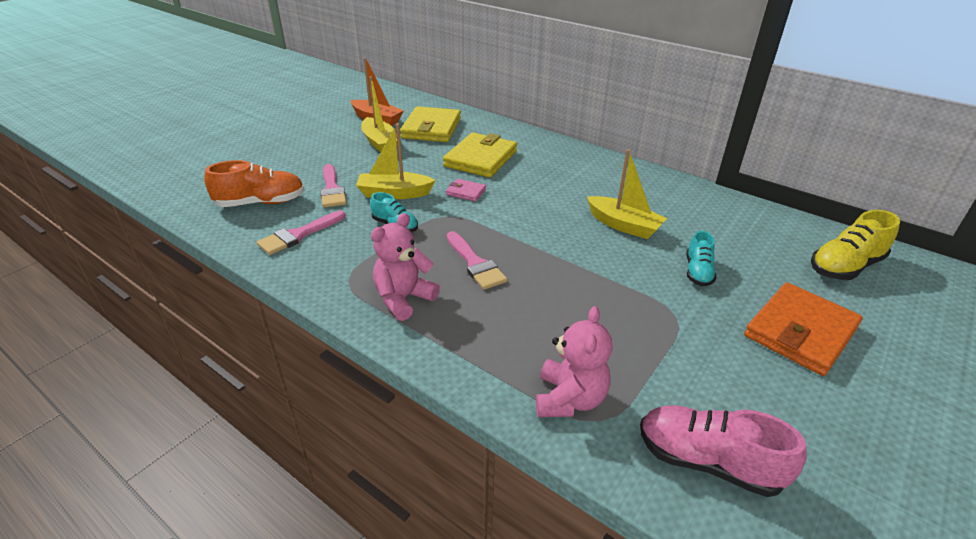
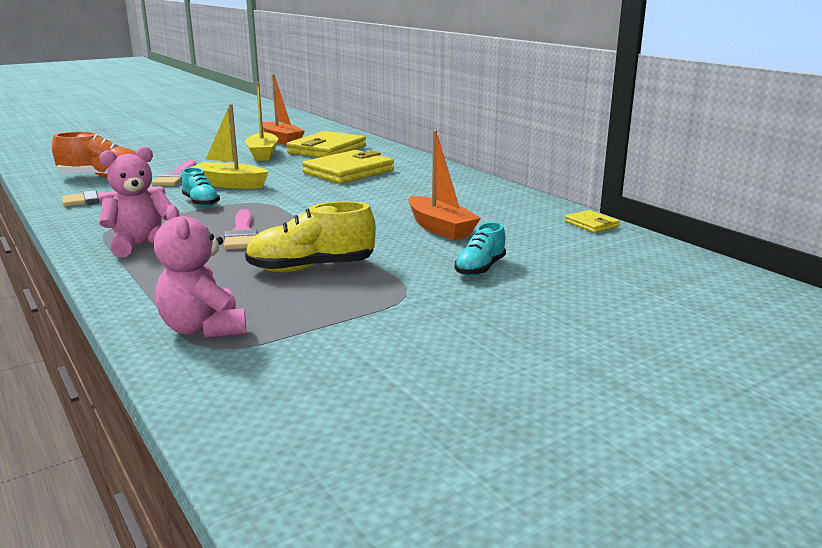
camera: 20 degrees right, 15 degrees down
pink wallet [446,179,486,202] -> none
pink teddy bear [536,306,612,417] -> pink teddy bear turned 120 degrees clockwise [154,205,246,339]
yellow boat [587,149,667,239] -> orange boat [408,130,481,240]
pink shoe [640,405,807,497] -> none
orange wallet [744,282,863,376] -> none
yellow shoe [811,210,900,280] -> yellow shoe moved to [245,201,376,272]
none -> yellow wallet [565,210,619,233]

